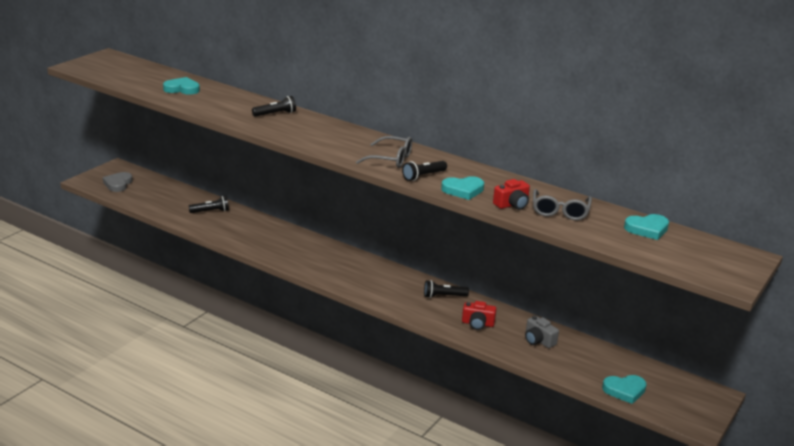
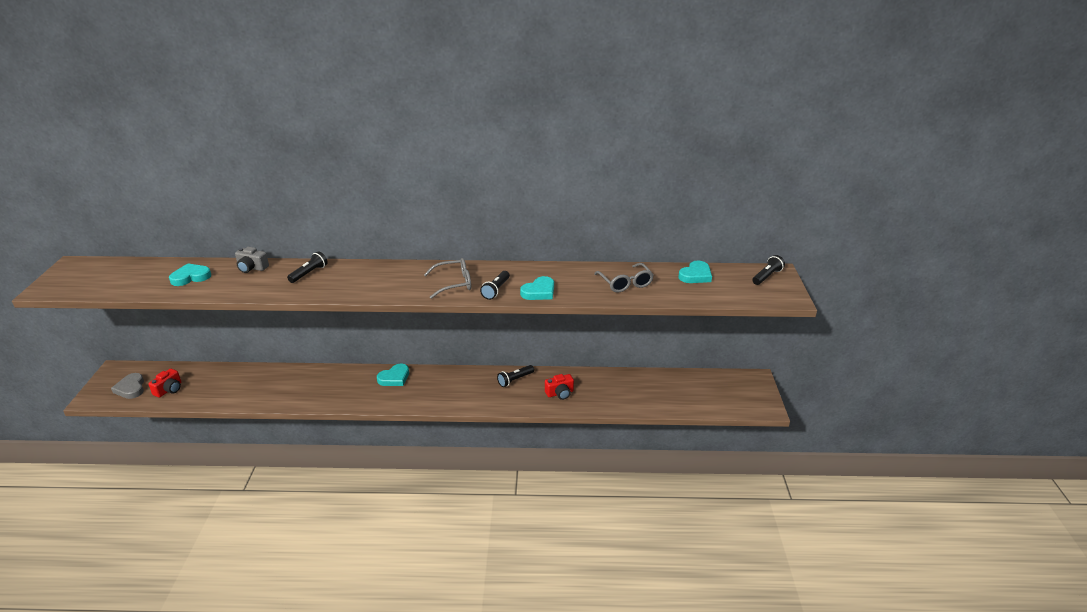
camera: 30 degrees left, 5 degrees up
black flashlight [189,196,229,213] -> black flashlight moved to [752,255,785,285]
red camera [493,179,530,210] -> red camera moved to [148,369,181,398]
grey camera [525,316,559,348] -> grey camera moved to [235,247,269,273]
turquoise heart [602,375,647,404] -> turquoise heart moved to [377,364,409,386]

